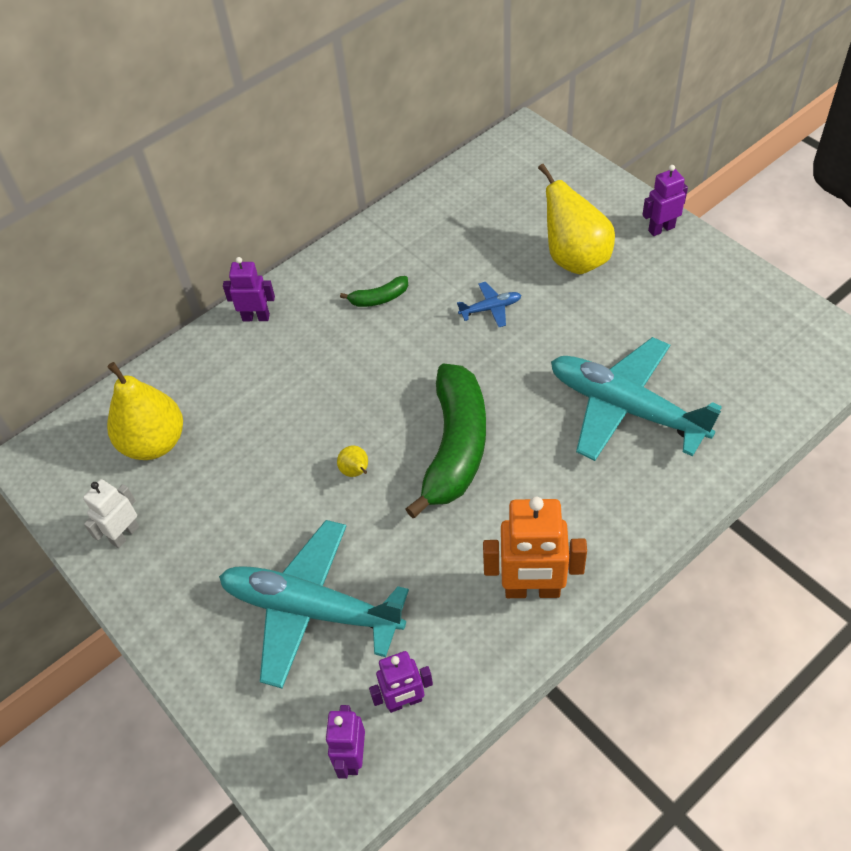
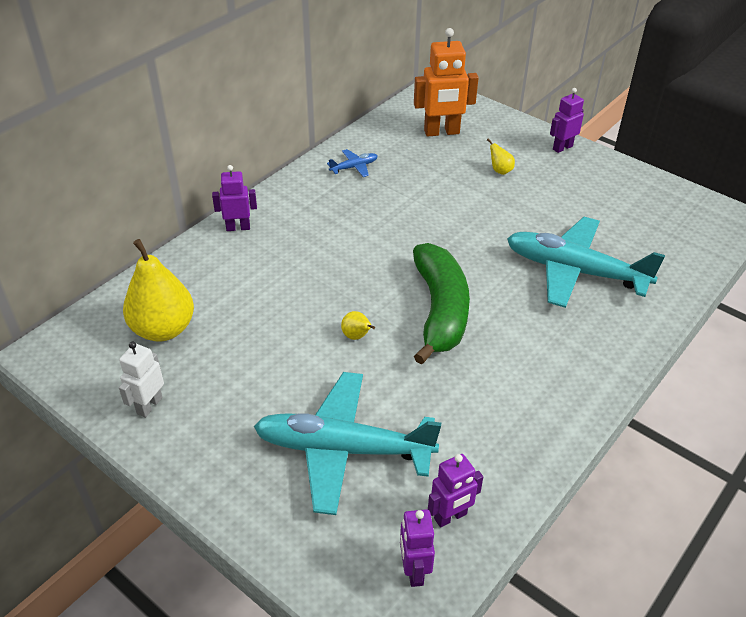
camera: 15 degrees left, 10 degrees down
green banana [340,276,408,307] -> none
blue plane [457,282,521,327] -> blue plane moved to [327,149,378,177]
orange robot [483,497,587,598] -> orange robot moved to [414,28,479,137]
yellow pear [538,164,615,274] -> yellow pear [487,139,515,175], size x0.42

